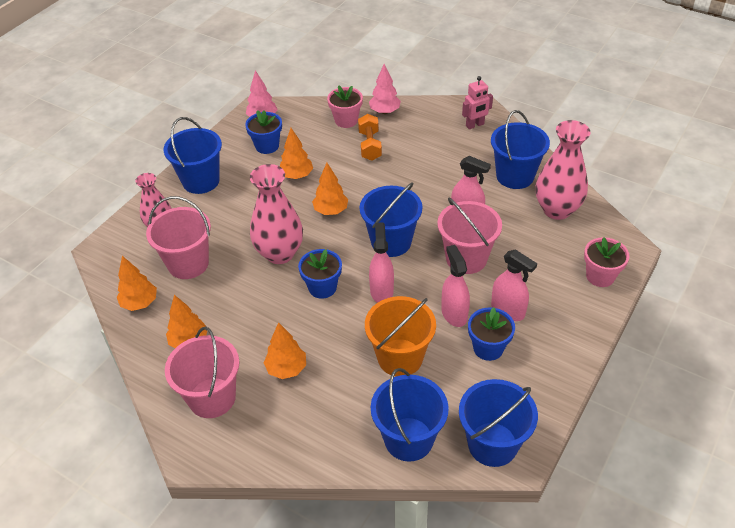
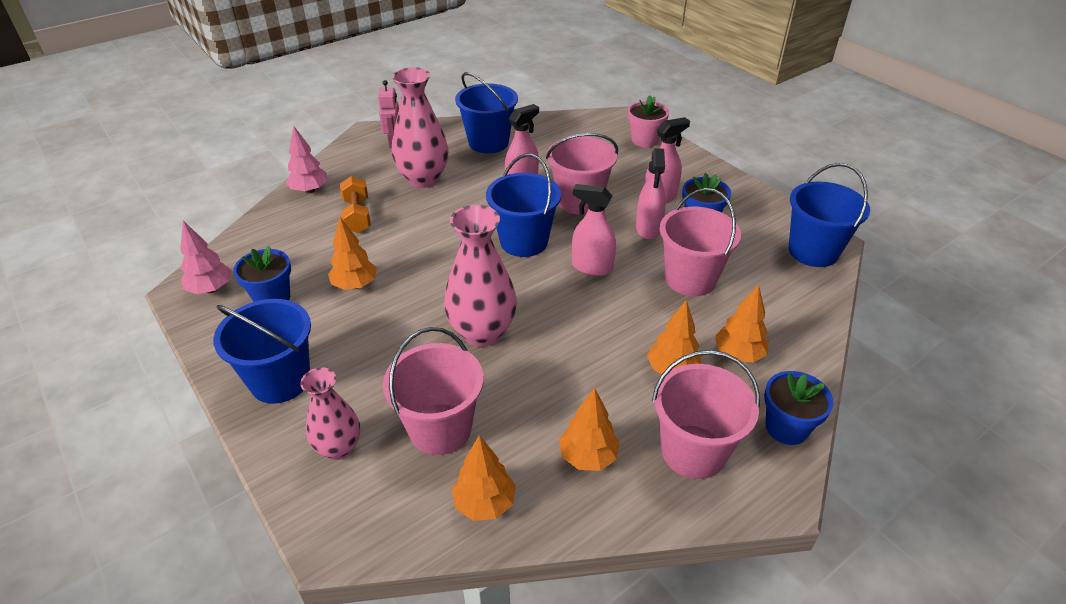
camera: 70 degrees left, 5 degrees down
blue flower pot [298,249,342,299] -> blue flower pot moved to [764,371,834,445]
orange tree [312,163,348,215] -> orange tree moved to [715,285,769,363]
pink flower pot [327,85,363,128] -> none
orange dumbbell [358,114,382,161] -> orange dumbbell turned 60 degrees clockwise [340,176,371,233]
orange bucket [365,296,436,376] -> pink bucket [660,188,741,296]
blue bucket [371,368,449,462] -> none
pink spray bottle [441,245,470,327] -> pink spray bottle turned 90 degrees counterclockwise [636,148,666,240]
pink vase [536,120,591,220] -> pink vase moved to [392,67,449,188]

